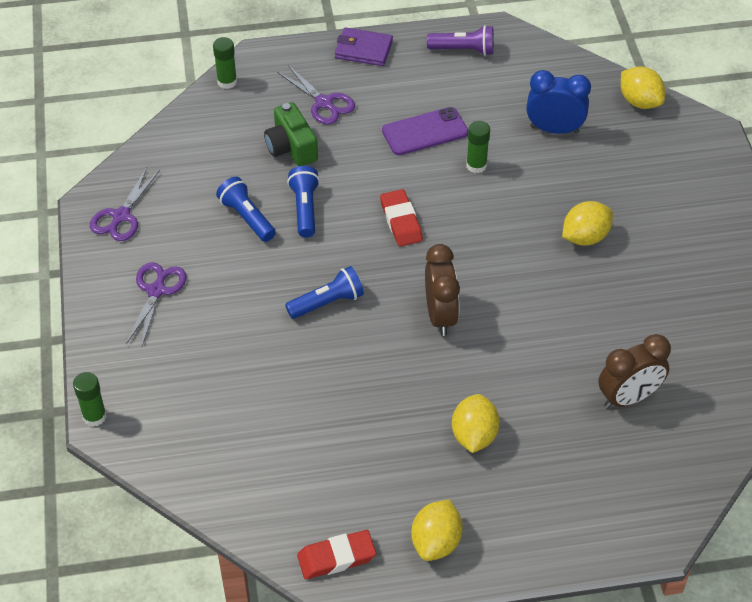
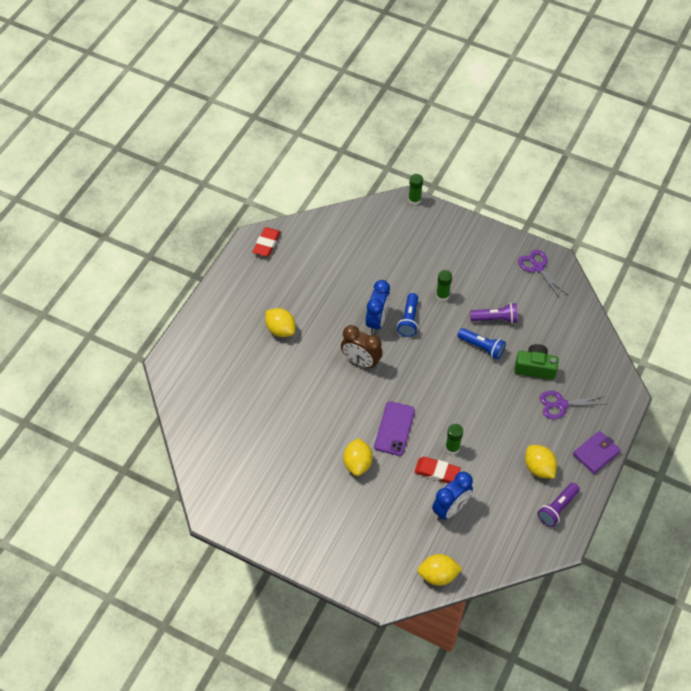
camera: 125 degrees right, 5 degrees up
purple scissors [126,262,187,346] -> none
green glue stick [213,37,237,89] -> green glue stick moved to [436,270,452,301]
blue flashlight [216,177,276,242] -> purple flashlight [470,303,518,324]
red eraser [380,189,423,247] -> red eraser moved to [414,457,461,483]
purple phone [382,107,468,155] -> purple phone moved to [374,401,415,456]
yellow lemon [411,499,463,561] -> yellow lemon moved to [525,445,557,478]
brown clock [598,334,671,409] -> none
none -> blue clock [366,280,390,334]

